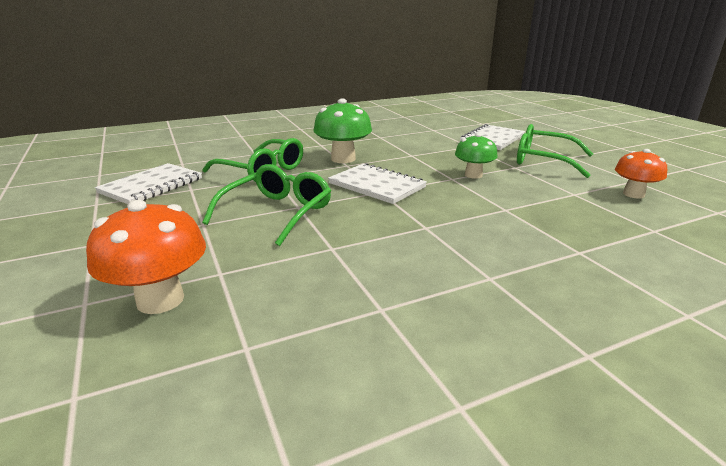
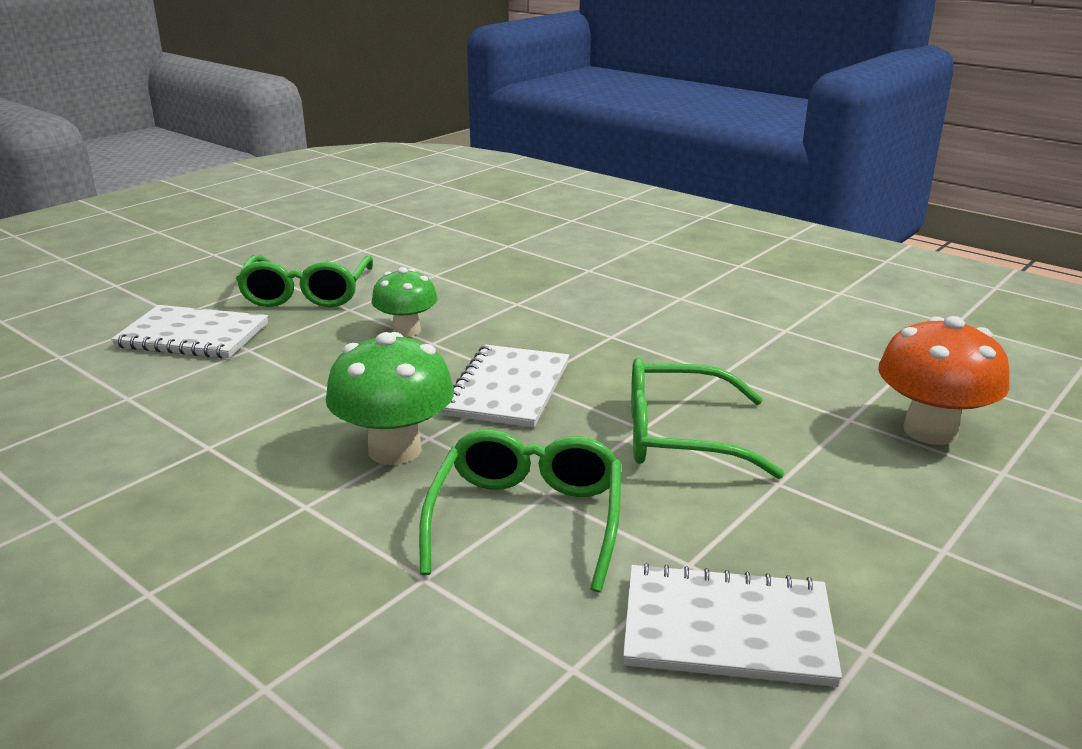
camera: 115 degrees left, 0 degrees up
orange mushroom [615,149,667,198] -> none

